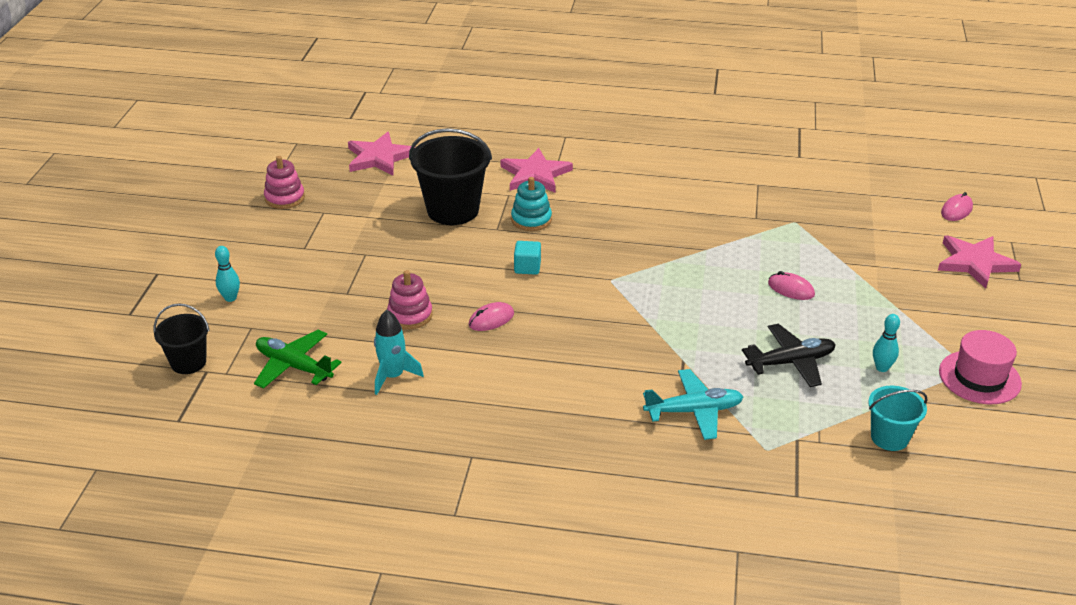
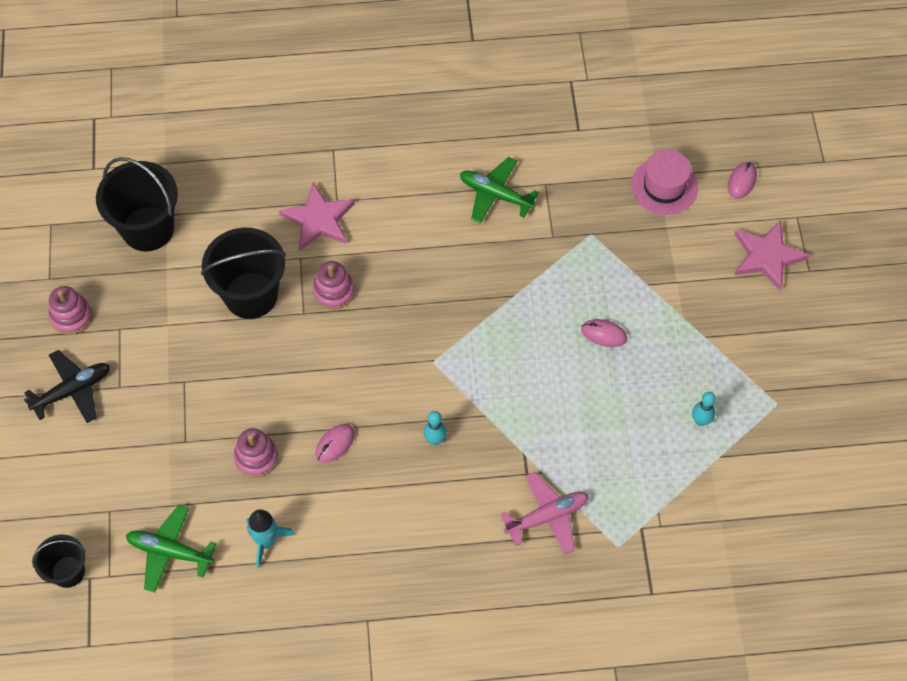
camera: 15 degrees left, 25 degrees up
turquoise bowling pin [215,246,240,302] -> turquoise bowling pin moved to [424,411,447,445]
pink star [348,132,416,176] -> black bucket [96,157,178,251]
turquoise stacking toy [511,177,552,231] -> pink stacking toy [313,261,355,309]
turquoise cube [514,241,541,275] -> none
turquoise plane [643,369,743,440] -> pink plane [501,472,589,555]
black plane [742,324,836,387] -> black plane moved to [24,350,110,423]
turquoise bucket [868,386,927,451] -> none
pink hat [939,330,1022,404] -> pink hat moved to [631,150,698,215]
none -> green plane [460,157,539,223]

